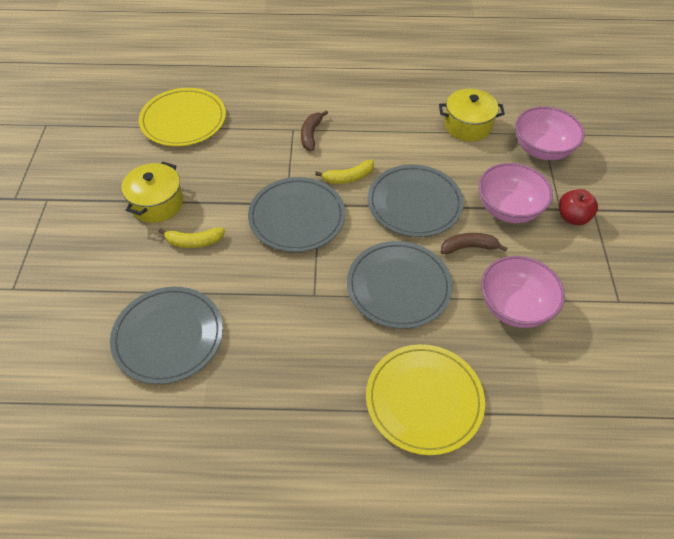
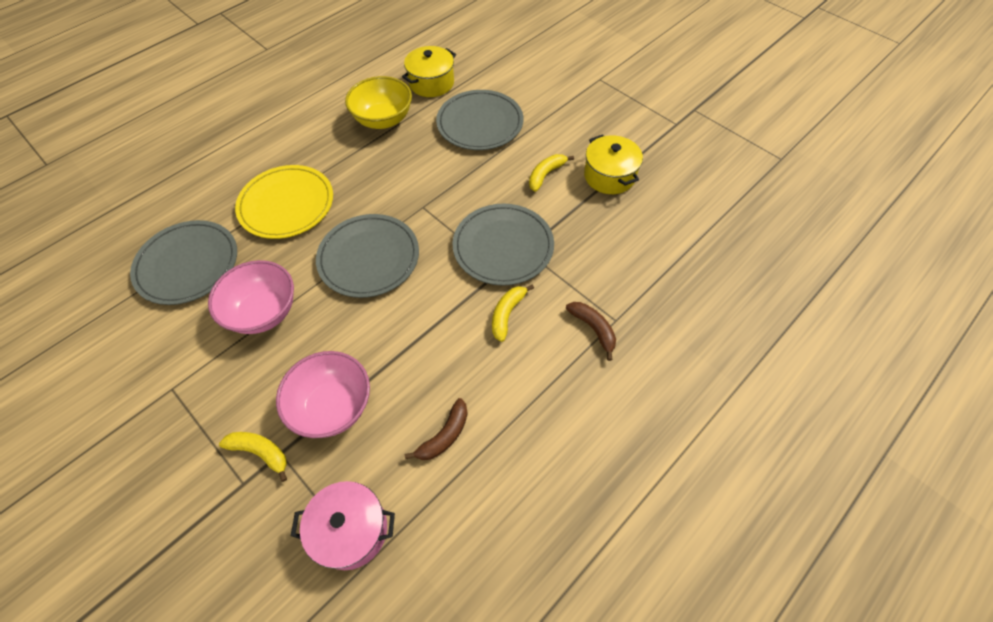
camera: 135 degrees right, 5 degrees up
yellow plate [139,88,226,146] -> none
grey plate [367,164,464,237] -> grey plate moved to [130,220,237,305]
yellow pot [439,89,505,142] -> yellow pot moved to [402,46,456,97]
brown banana [441,233,507,254] -> brown banana moved to [405,398,468,460]
pink bowl [515,106,585,160] -> pink pot [291,481,395,570]
red apple [559,189,598,225] -> yellow banana [219,432,287,482]
none -> yellow bowl [345,76,412,129]

